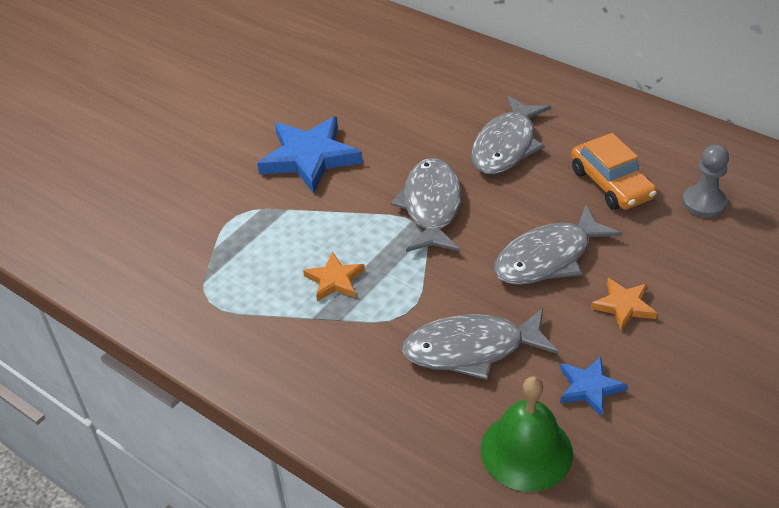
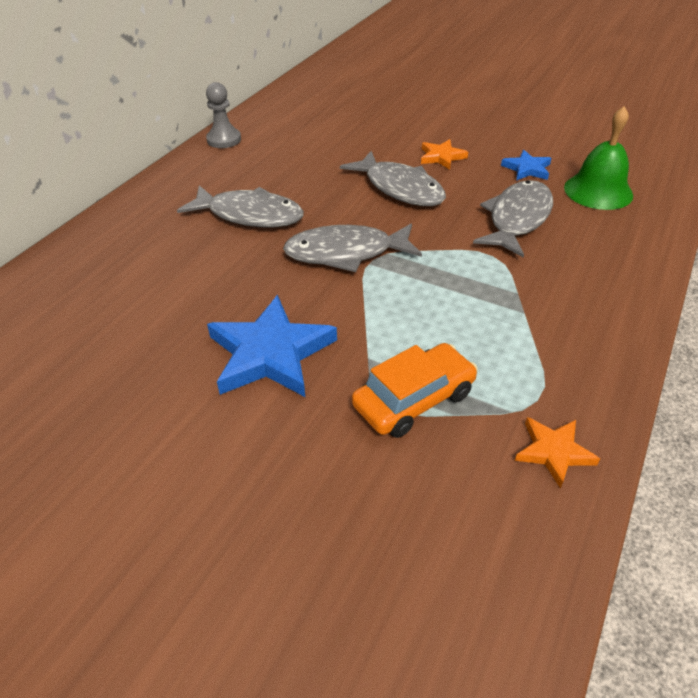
camera: 100 degrees left, 0 degrees up
orange star [303,252,365,301] -> orange star moved to [515,417,600,488]
grey fish [402,308,559,380] -> grey fish turned 135 degrees counterclockwise [473,180,553,258]
orange car [571,133,657,210] -> orange car moved to [352,343,478,438]
grey pawn [682,144,729,218] -> grey pawn moved to [206,82,241,148]

